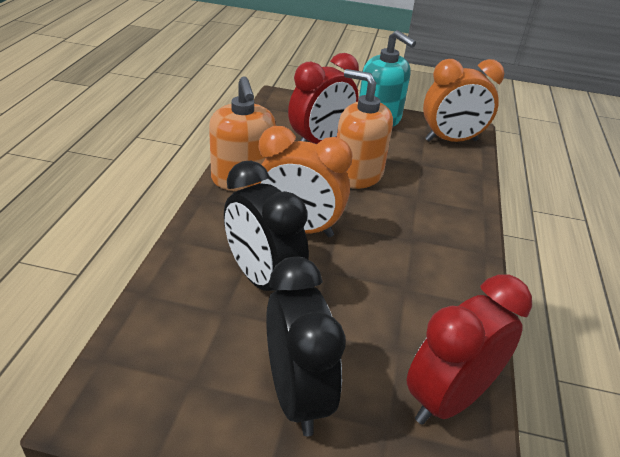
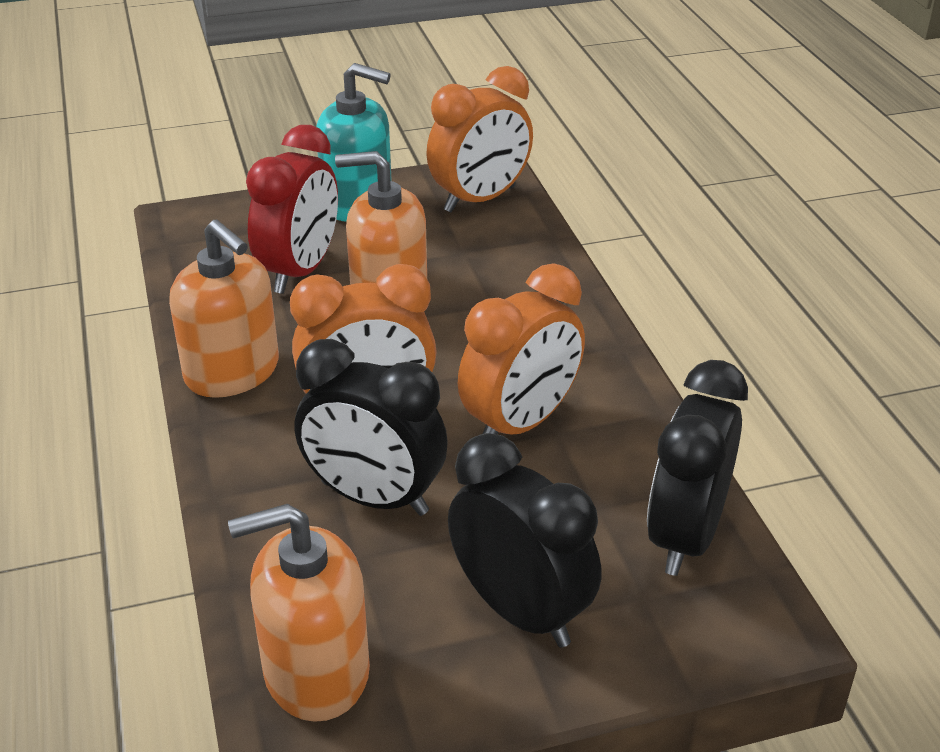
camera: 25 degrees left, 0 degrees up
red clock [407,274,532,425] -> black clock [647,360,748,576]
none -> orange soap dispenser [228,504,370,722]
none -> orange clock [458,263,585,435]

